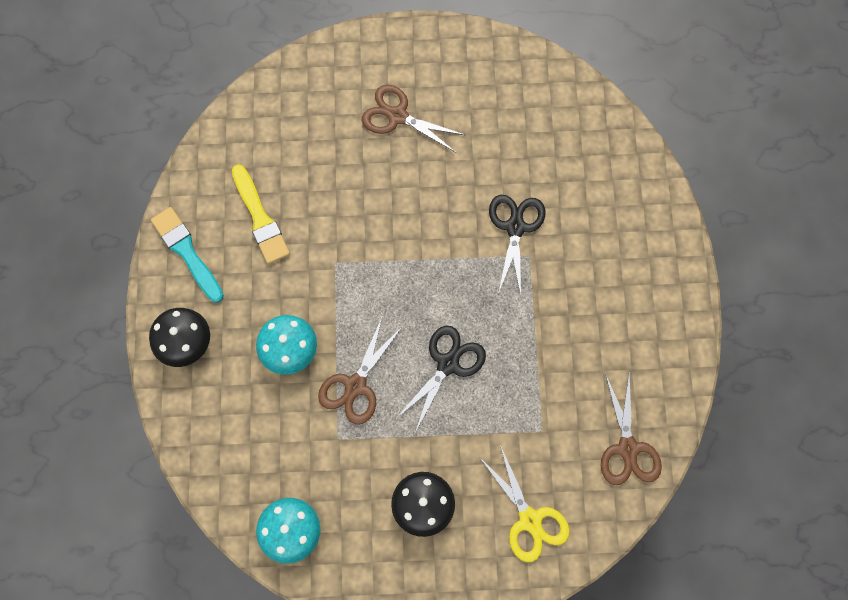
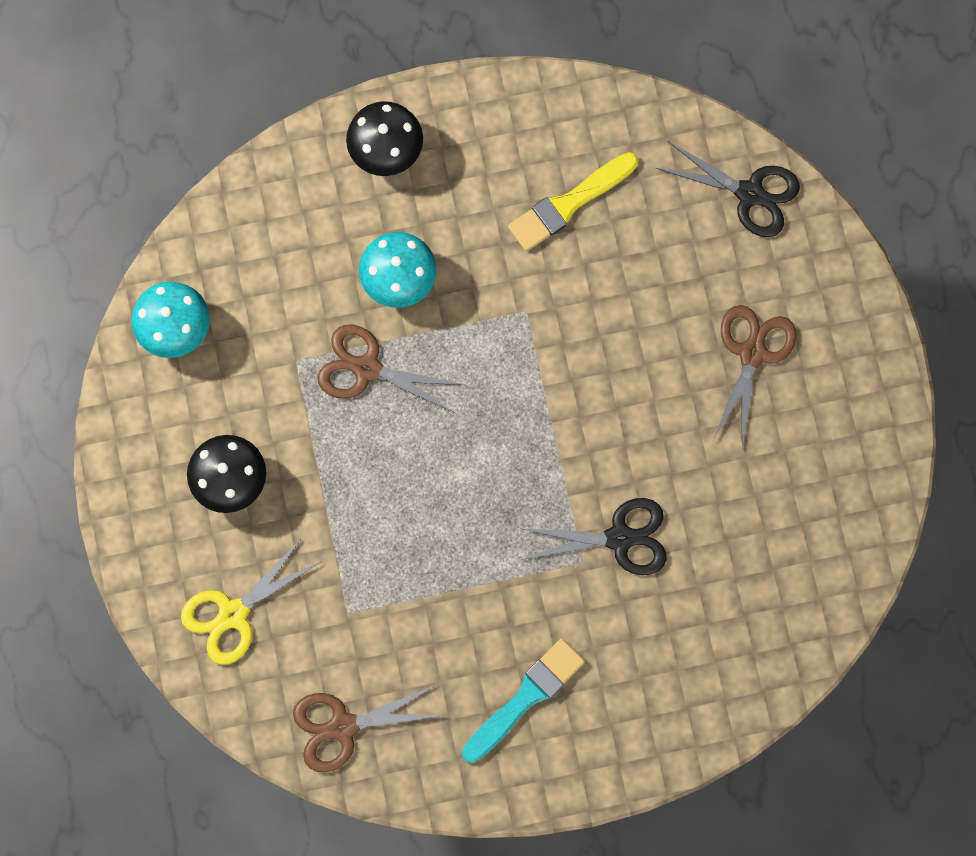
camera: 80 degrees right, 5 degrees up
turquoise brush [151,207,224,303] -> turquoise brush moved to [462,638,585,763]
black scissors [397,325,486,431] -> black scissors moved to [656,141,800,237]

